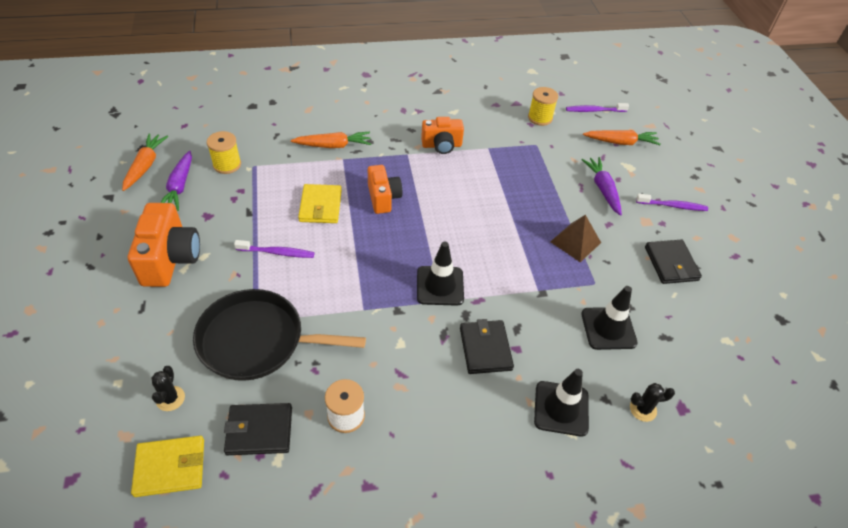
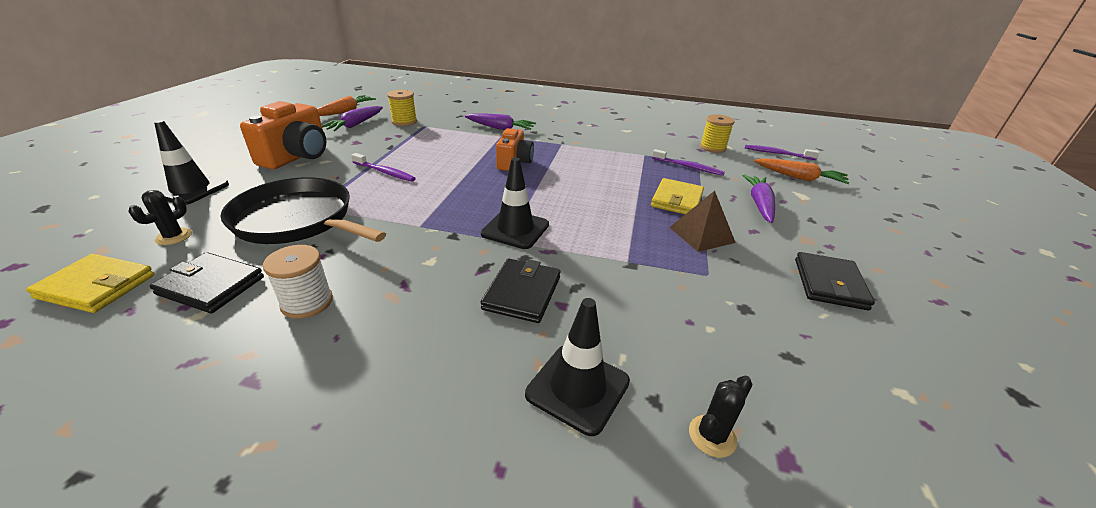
camera: 25 degrees right, 15 degrees down
orange carrot [291,132,371,148] -> purple carrot [464,113,536,130]
yellow wallet [298,184,342,223] -> yellow wallet moved to [651,178,704,214]
orange camera [421,117,464,154] -> none
black traffic cone [581,286,638,350] -> black traffic cone moved to [153,120,229,205]
black cactus [630,383,675,422] -> black cactus turned 60 degrees counterclockwise [689,376,752,458]
purple toothbrush [636,194,708,211] -> purple toothbrush moved to [652,149,725,176]

